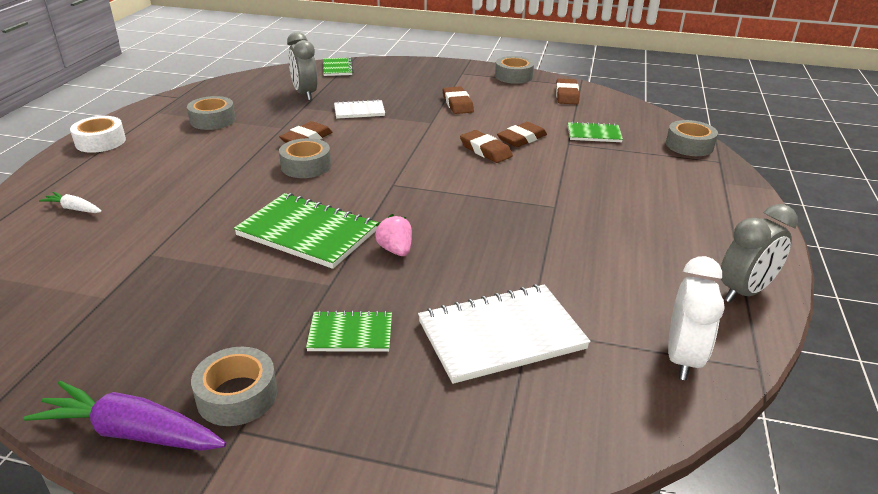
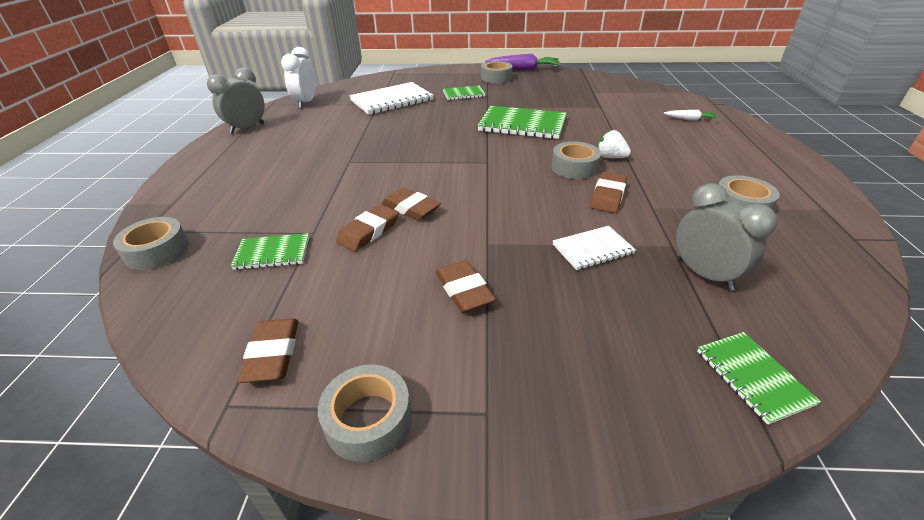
camera: 170 degrees right, 5 degrees up
white tape [70,116,126,153] -> none
pink strawberry [375,214,412,256] -> none
none -> white strawberry [597,129,631,158]

